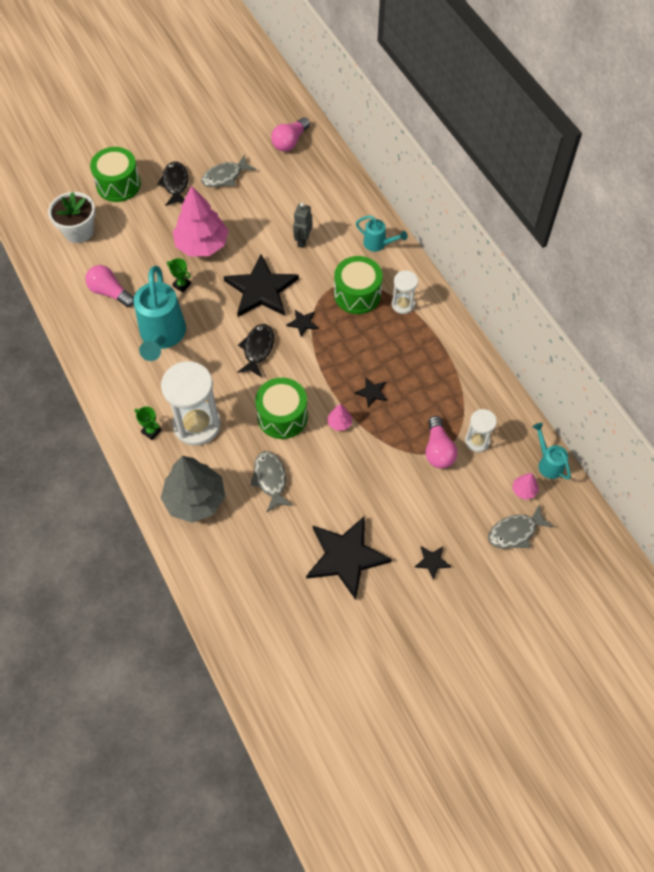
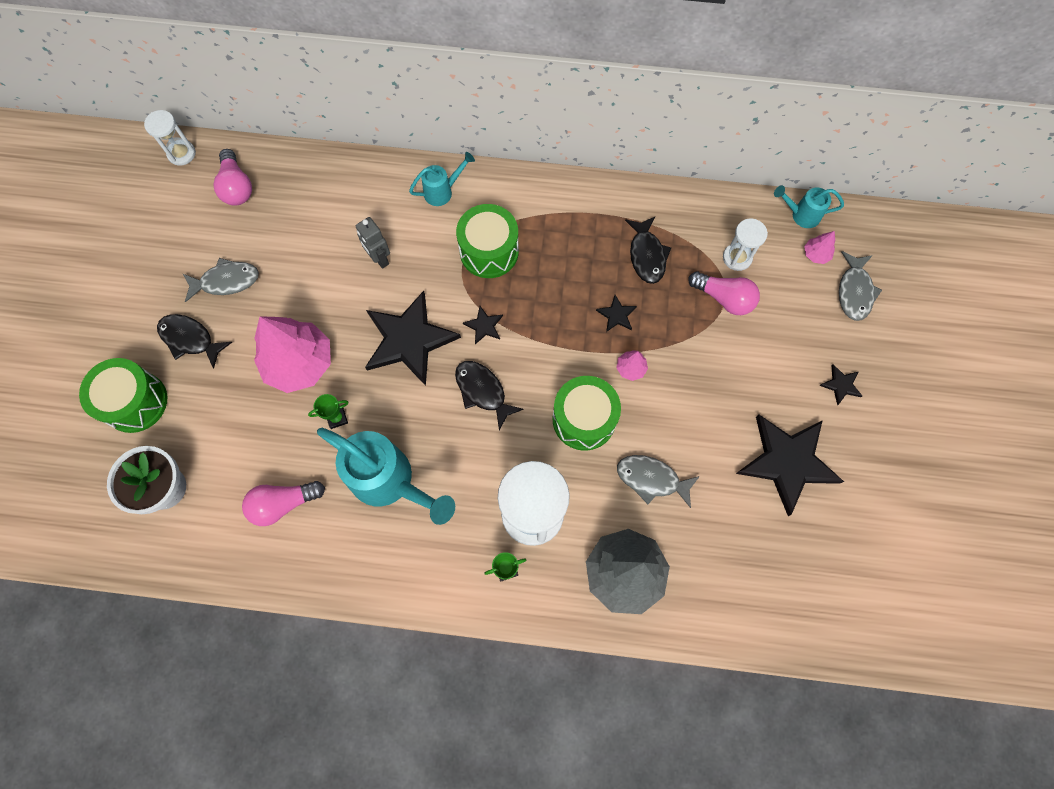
camera: 55 degrees left, 10 degrees up
grey fish [201,155,256,187] -> grey fish turned 105 degrees counterclockwise [183,258,259,302]
white hourglass [392,270,418,314] -> white hourglass moved to [144,110,196,166]
none -> black fish [625,217,671,284]

